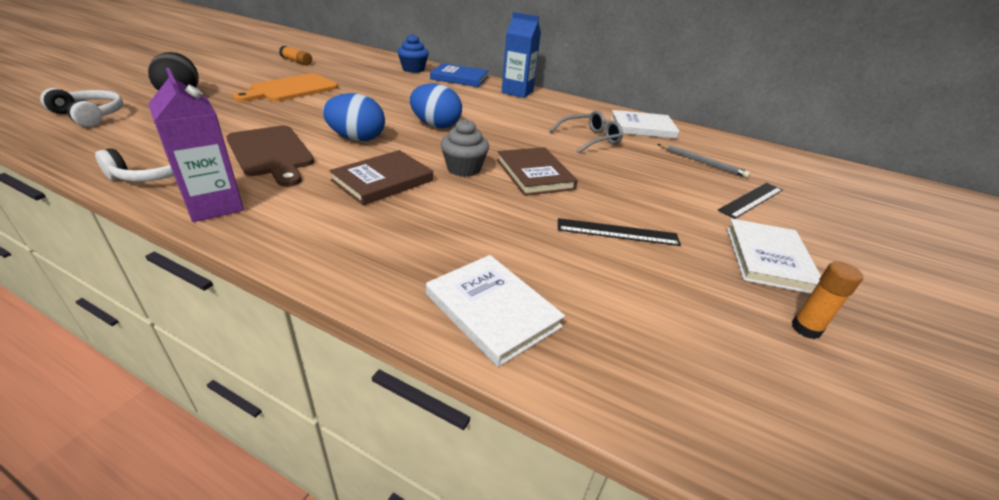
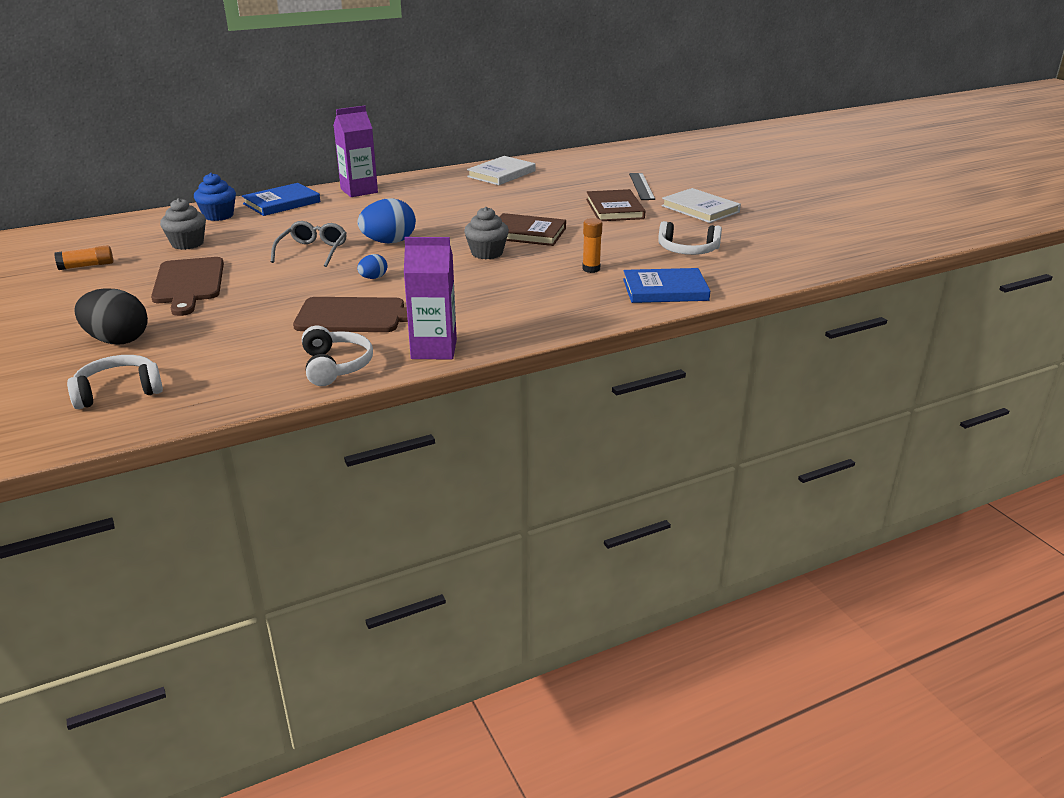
camera: 50 degrees left, 5 degrees down
orange cutting board [233,73,338,102] -> brown cutting board [151,257,224,316]
blue egg [323,93,385,141] -> blue egg [357,254,387,279], size x0.51
brown book [329,150,433,205] -> brown book moved to [586,189,645,221]
white book [426,255,565,367] -> blue book [623,268,710,303]
blue carton [501,12,541,98] -> purple carton [334,106,378,197]
grey glasses [550,111,623,153] -> grey glasses moved to [271,221,347,267]
black ruler [558,218,681,246] -> none
grey pencil [658,144,750,178] -> none
orange glue stick [792,261,863,339] -> orange glue stick moved to [582,218,602,273]
none -> grey cupcake [160,198,206,250]
none -> white headphones [658,221,722,255]

